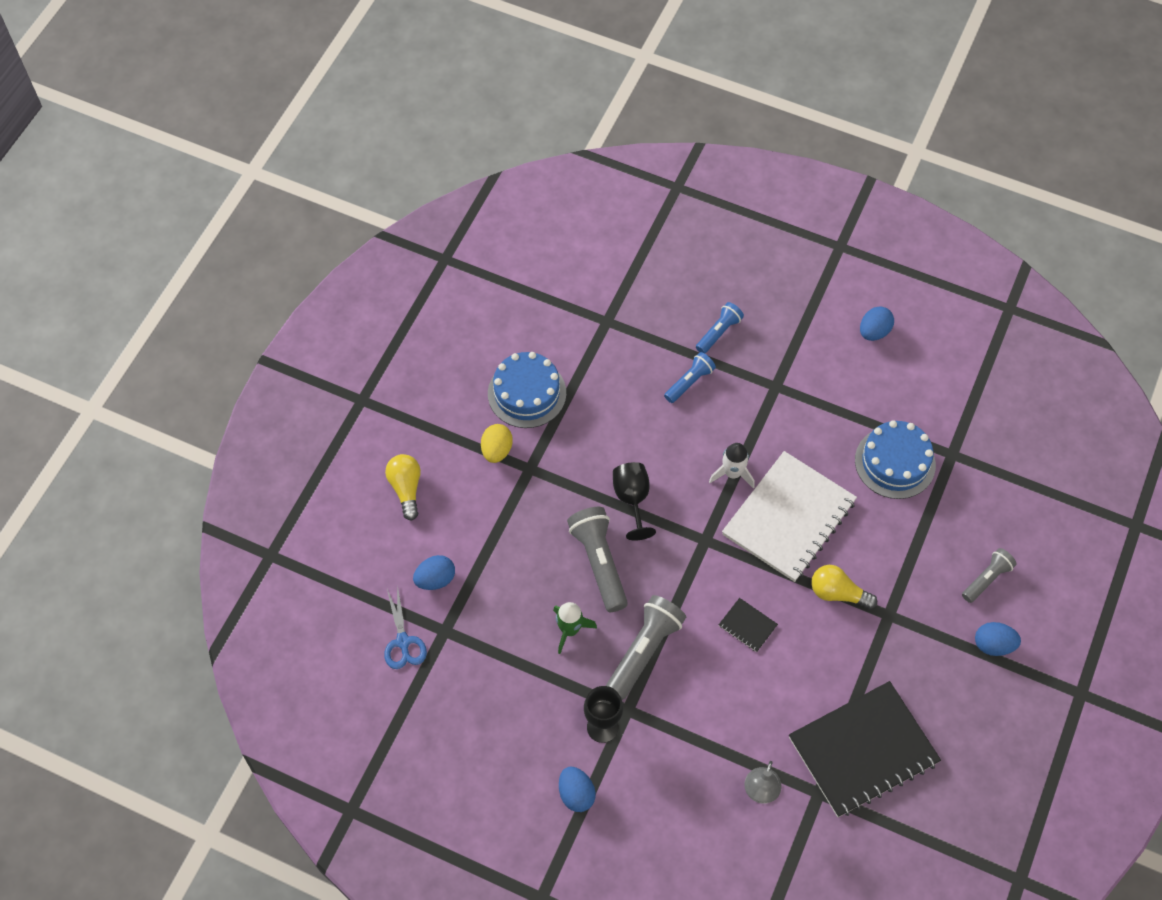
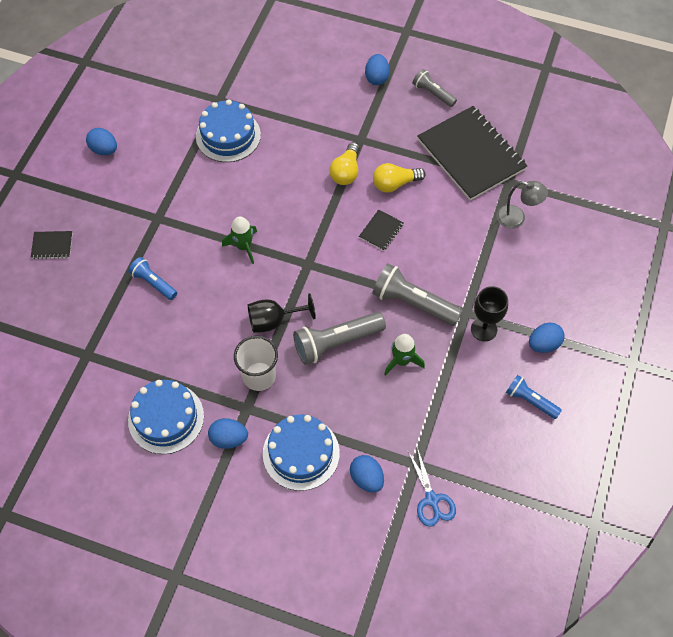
camera: 95 degrees left, 0 degrees up
blue scissors [384,585,427,669] -> blue scissors turned 90 degrees clockwise [408,447,456,527]
yellow light bulb [385,454,421,521] -> yellow light bulb moved to [373,163,426,193]
yellow egg [481,424,513,463] -> blue egg [208,418,248,449]
blue flashlight [696,302,744,353] -> blue flashlight moved to [506,375,562,419]
white rocket [709,443,755,488] -> green rocket [222,216,257,264]
white notebook [722,451,857,582] -> none
grey flashlight [962,548,1017,603] -> grey flashlight moved to [412,69,457,107]
none -> black notebook [31,231,73,259]
none -> white cup [234,336,278,391]
none -> blue cake [263,414,340,491]

